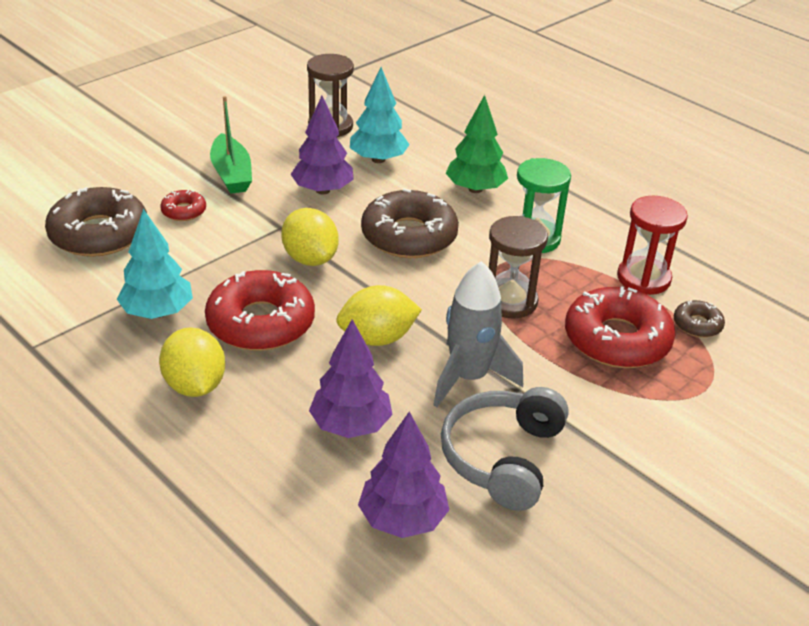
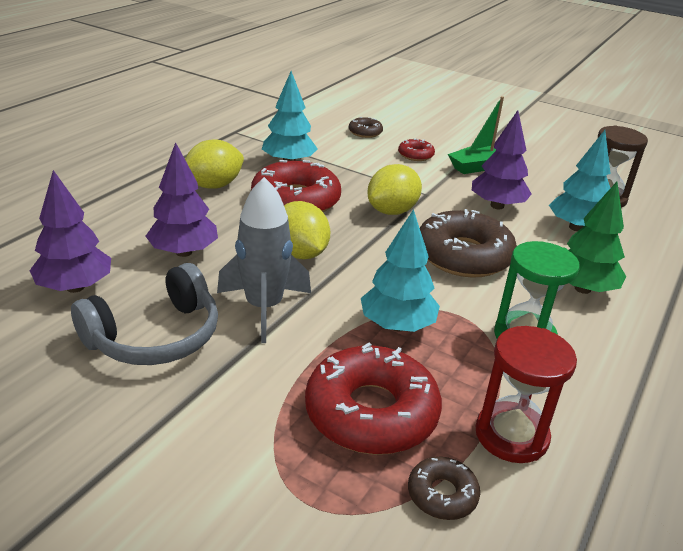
camera: 75 degrees right, 5 degrees down
brown donut [45,187,147,257] -> brown donut [349,117,383,138], size x0.47
grey headphones [441,387,569,511] -> grey headphones turned 135 degrees clockwise [71,263,218,365]
brown hourglass [489,216,548,319] -> turquoise tree [361,209,440,332]

